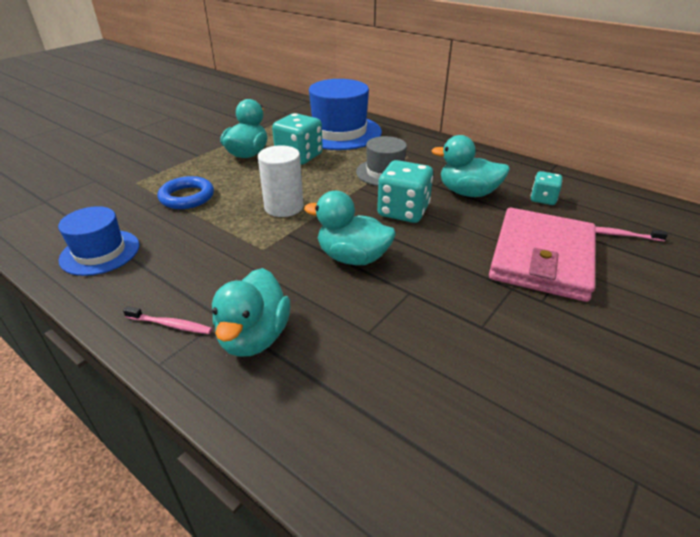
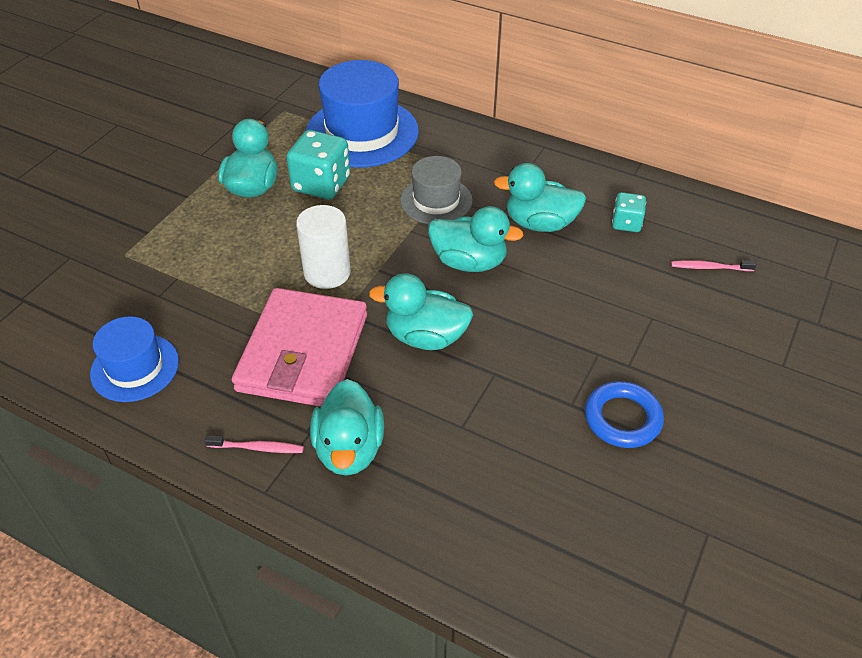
camera: 10 degrees left, 10 degrees up
blue ring [157,176,214,209] -> blue ring moved to [585,381,664,448]
turquoise dice [377,160,433,223] -> turquoise duck [428,206,524,272]
pink wallet [489,208,596,302] -> pink wallet moved to [232,288,367,407]

